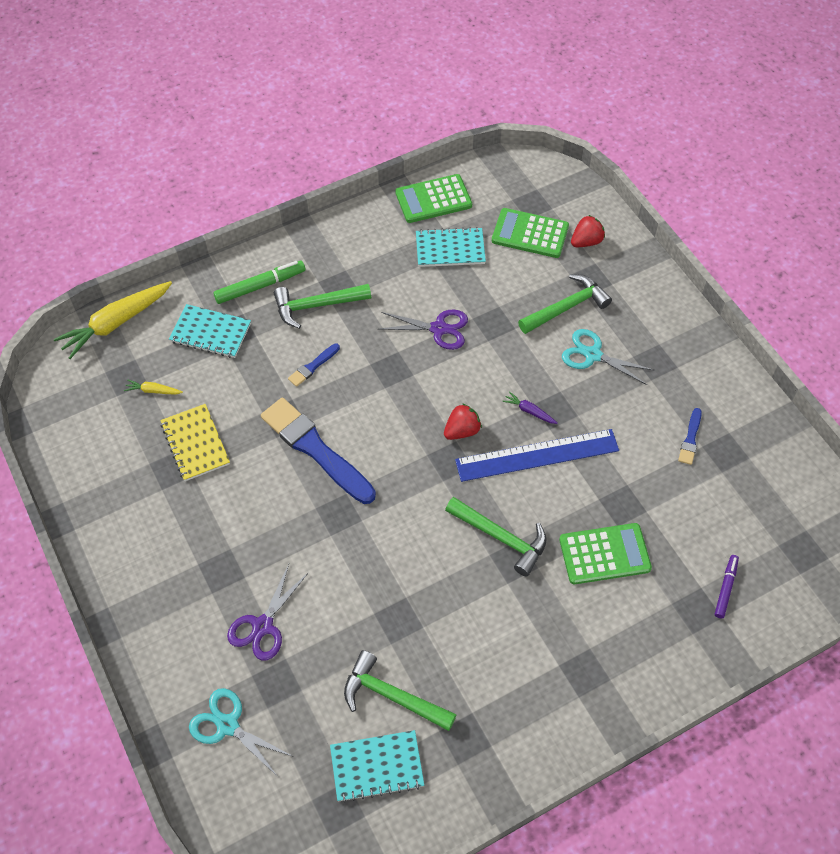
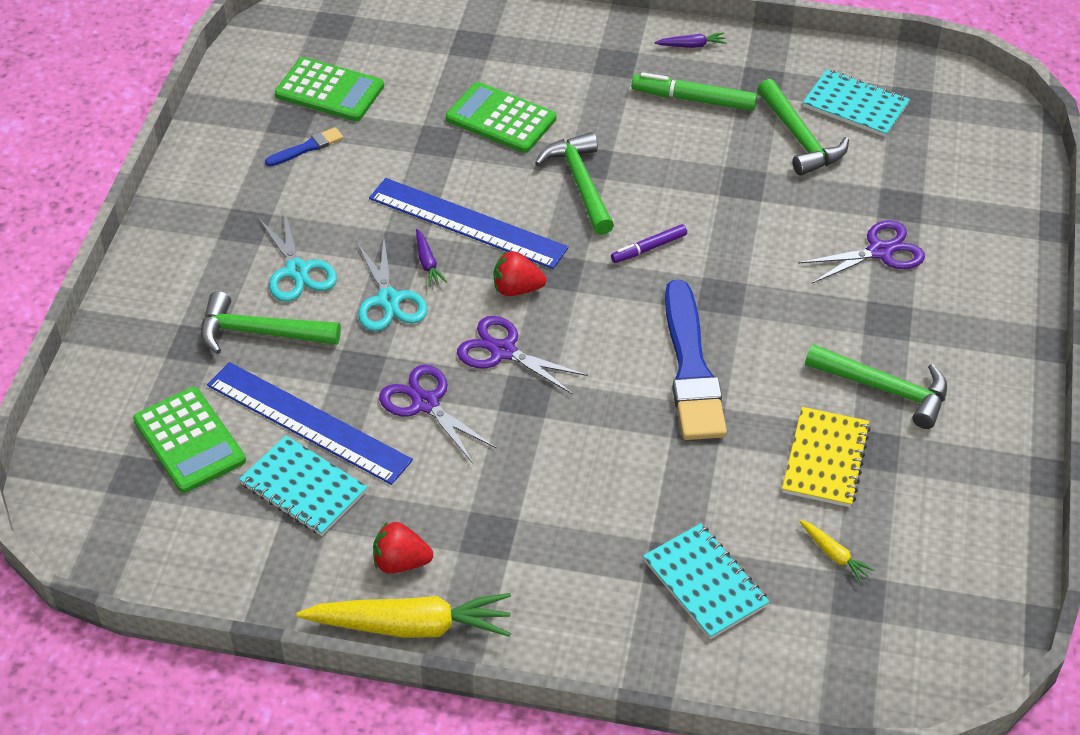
camera: 140 degrees left, 10 degrees down
yellow carrot [54,281,172,359] -> yellow carrot moved to [297,593,511,638]
turquoise scissors [189,688,294,777] -> turquoise scissors moved to [356,238,428,331]
green marker [213,260,305,304] -> green marker moved to [631,72,757,111]
green hammer [274,284,371,329] -> green hammer moved to [805,344,947,429]
blue brush [288,343,340,387] -> none
green calculator [395,174,472,223] -> green calculator moved to [275,57,384,121]
red strawberry [571,215,605,247] -> red strawberry moved to [373,521,433,573]
purple marker [715,555,739,619] -> purple marker moved to [611,224,687,263]
none -> blue ruler [207,362,413,485]
none -> purple scissors [457,316,588,395]
none -> purple carrot [654,32,727,48]

